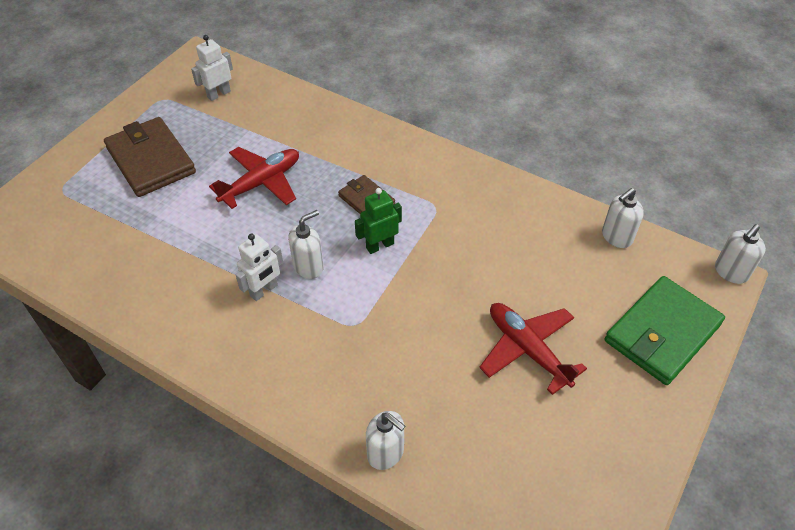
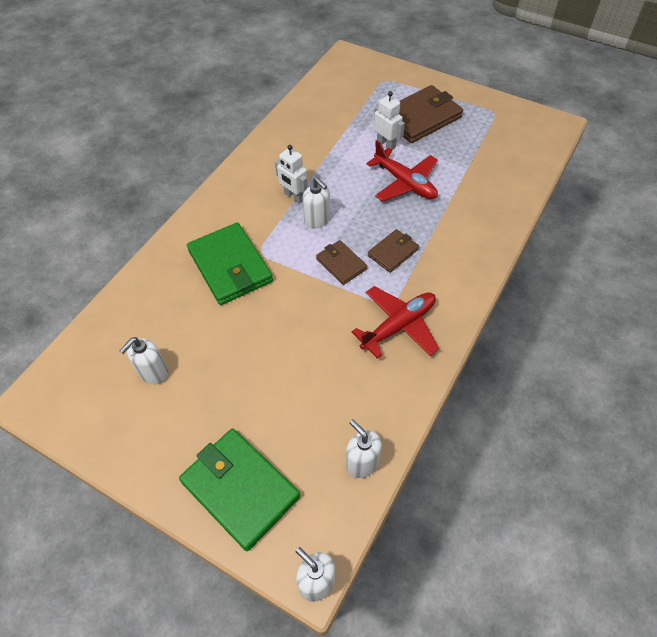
camera: 90 degrees right, 5 degrees up
white robot [191,35,233,101] -> white robot moved to [374,91,405,150]
green robot [355,188,402,254] -> brown wallet [316,240,367,285]
white soap dispenser [366,411,405,470] -> white soap dispenser moved to [120,337,168,384]
red plane [479,303,587,395] -> red plane moved to [352,286,439,359]
none -> green wallet [187,222,273,305]

